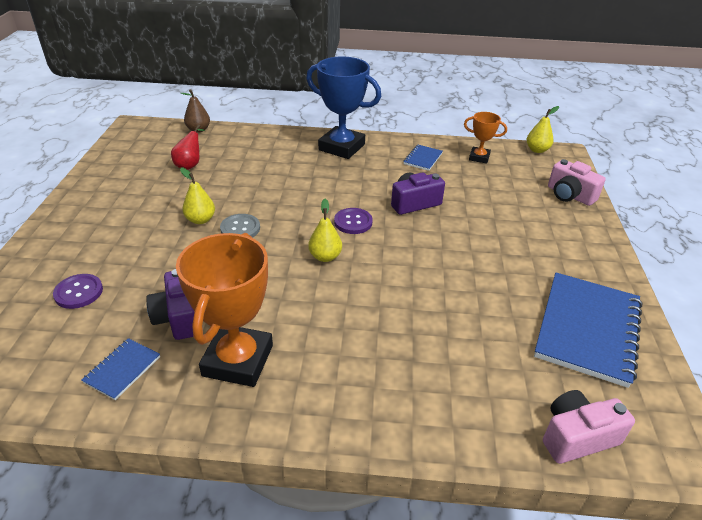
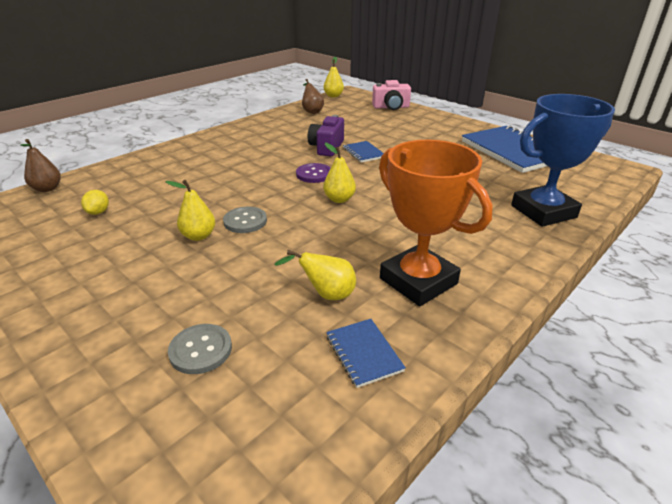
camera: 50 degrees left, 5 degrees down
purple button [53,274,103,309] -> grey button [168,324,232,374]
purple camera [146,269,194,340] -> yellow pear [274,250,356,300]
red pear [171,124,205,170] -> yellow lemon [81,190,109,215]
blue trophy [306,57,381,159] -> blue trophy moved to [511,94,615,227]
blue notebook [403,145,443,171] -> blue notebook moved to [343,141,384,163]
orange trophy [464,112,507,164] -> brown pear [302,79,324,114]
pink camera [543,390,635,464] -> none

